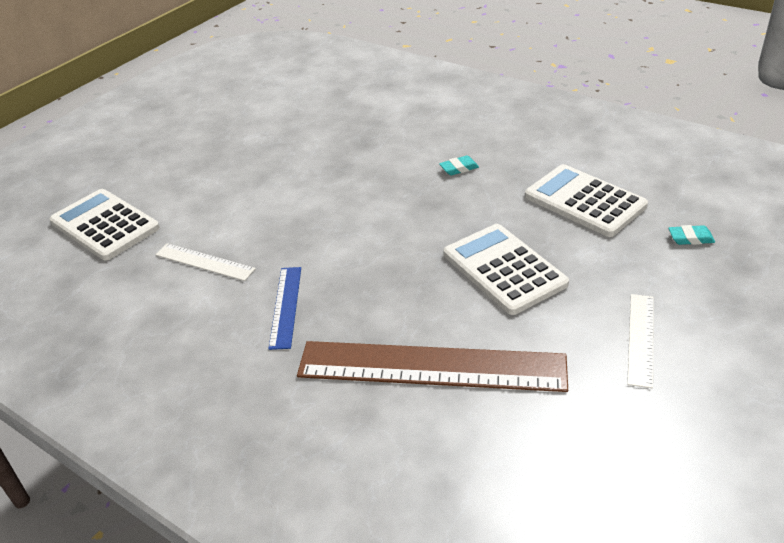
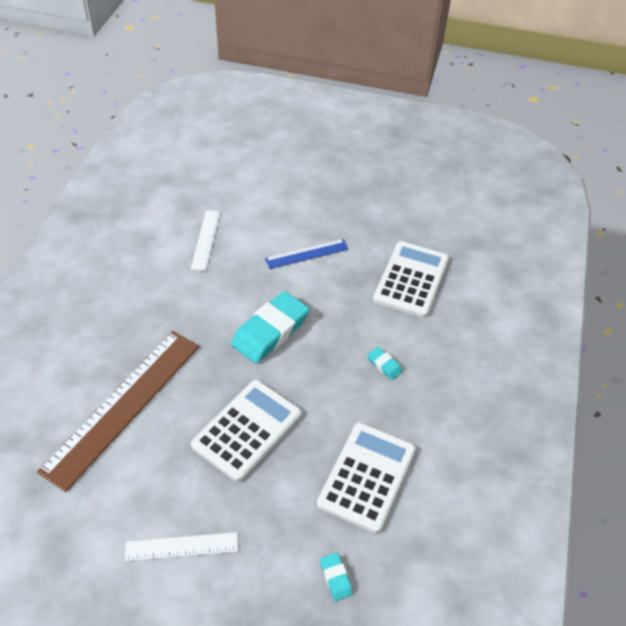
camera: 65 degrees right, 10 degrees up
white calculator [50,189,160,260] -> white calculator moved to [373,241,449,317]
blue ruler [268,267,301,350] -> blue ruler moved to [265,239,349,269]
brown ruler [297,341,568,392] -> brown ruler turned 45 degrees clockwise [37,331,199,492]
none -> turquoise eraser [231,291,309,363]

